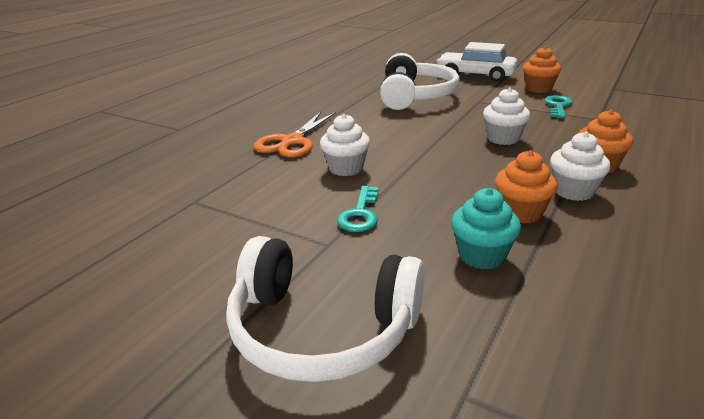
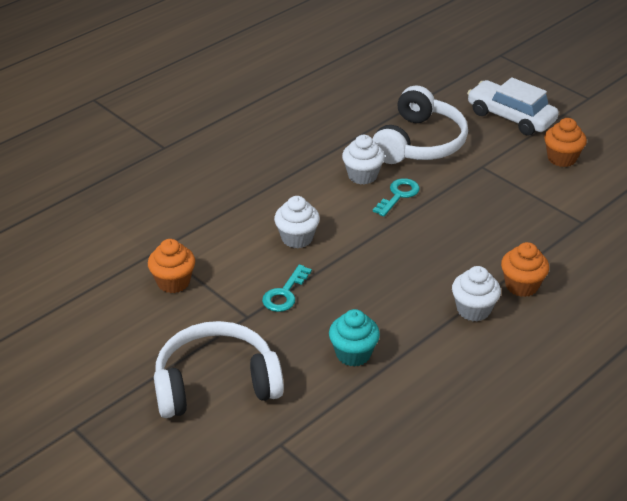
camera: 15 degrees right, 10 degrees up
white headphones [226,236,425,382] -> white headphones turned 135 degrees clockwise [154,321,284,418]
orange scissors [254,112,336,158] -> none
white cupcake [483,88,530,145] -> white cupcake moved to [342,135,385,185]
orange cupcake [495,150,558,224] -> orange cupcake moved to [148,239,195,293]
turquoise key [544,95,573,118] -> turquoise key moved to [373,178,420,217]

